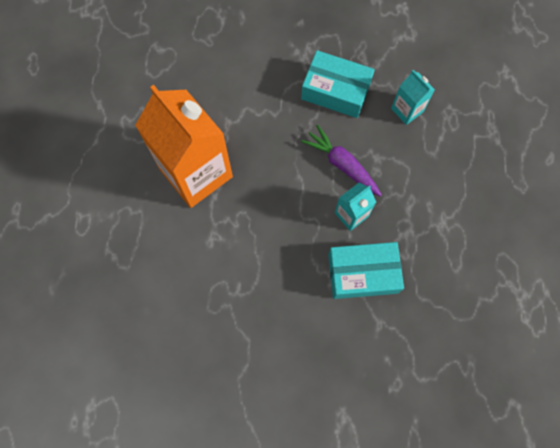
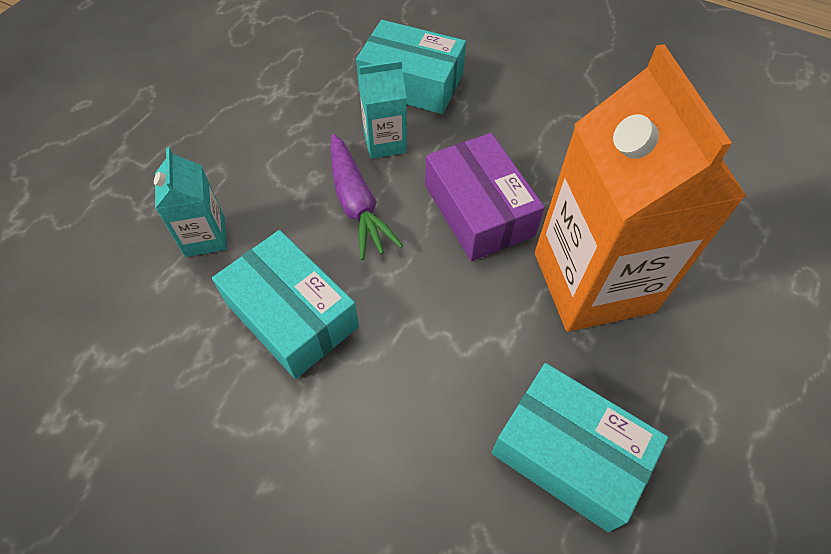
camera: 155 degrees left, 15 degrees down
none -> purple box [425,133,545,261]
none -> turquoise box [492,363,668,532]

